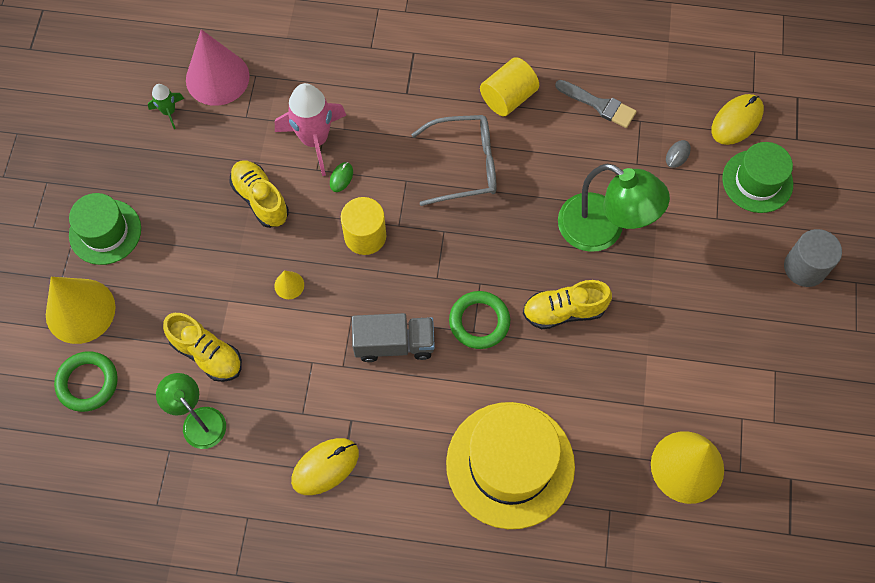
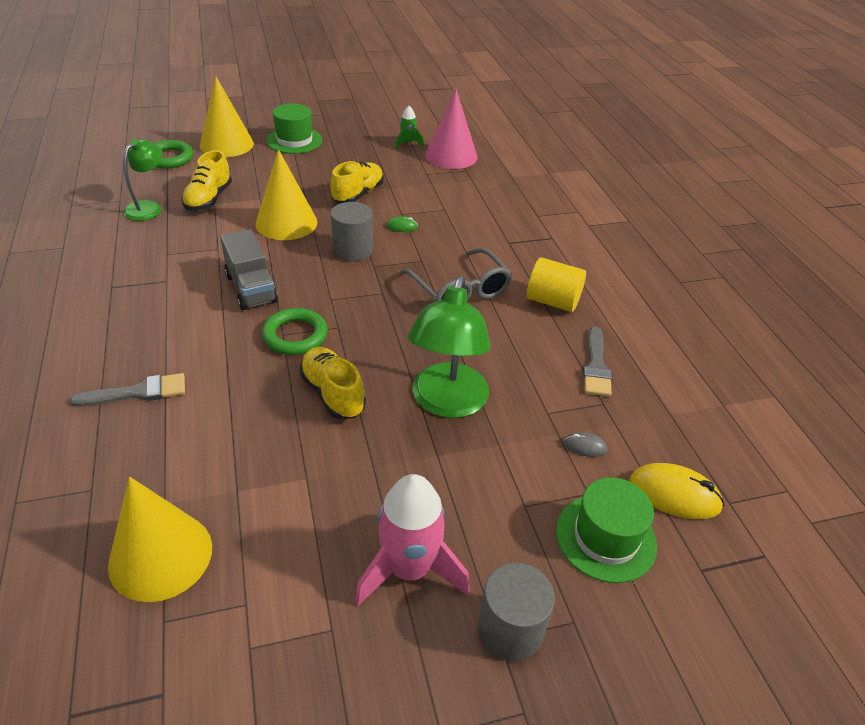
camera: 65 degrees right, 25 degrees down
yellow cone [274,270,304,299] -> yellow cone [255,149,317,240], size x2.29
pink rocket [275,83,346,176] -> pink rocket moved to [355,474,470,606]
yellow mouse [291,438,359,495] -> none
yellow cylinder [341,197,386,255] -> grey cylinder [331,202,373,261]
yellow hat [446,402,575,529] -> grey brush [70,373,185,407]

